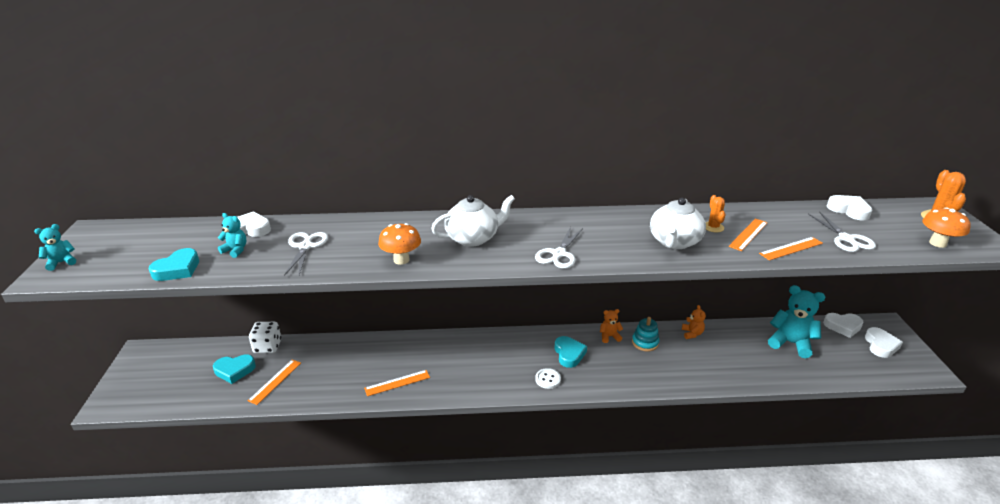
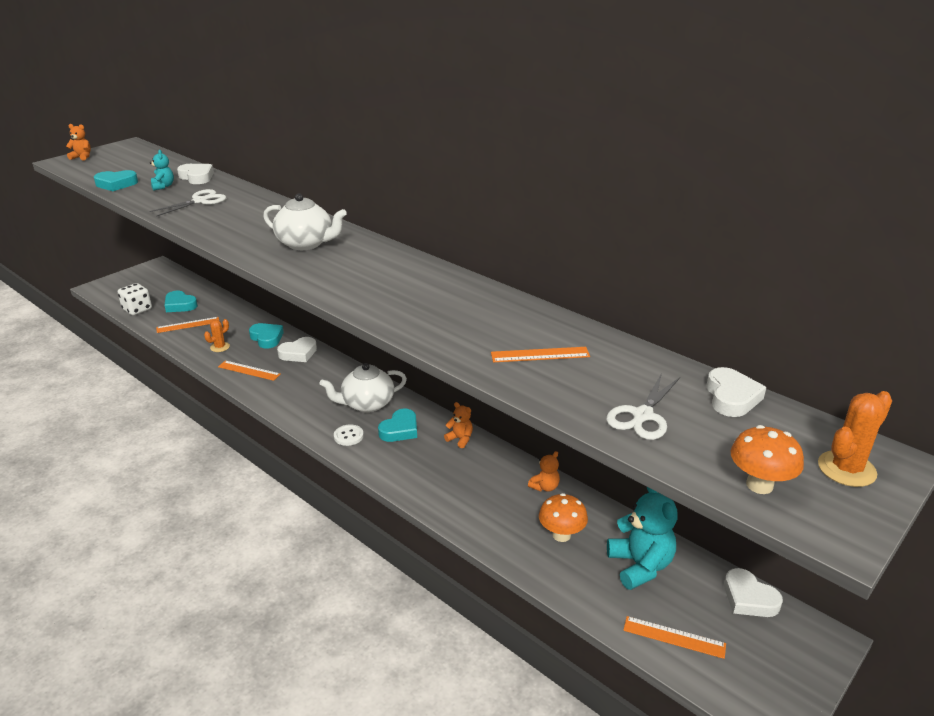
camera: 45 degrees right, 0 degrees up
turquoise teddy bear [34,224,76,271] -> orange teddy bear [66,124,91,160]
white dice [249,322,281,353] -> white dice moved to [118,283,152,315]
orange mushroom [378,223,421,265] -> orange mushroom moved to [539,493,588,542]
white scissors [535,227,583,269] -> none
turquoise stacking toy [632,317,659,351] -> none
white teapot [650,198,706,249] -> white teapot moved to [320,363,407,413]
orange cactus [706,195,725,232] -> orange cactus moved to [204,319,230,352]
orange ruler [759,237,823,260] -> orange ruler moved to [623,616,726,659]
white heart [865,327,903,358] -> white heart moved to [277,337,317,362]
none -> turquoise heart [249,323,284,349]

